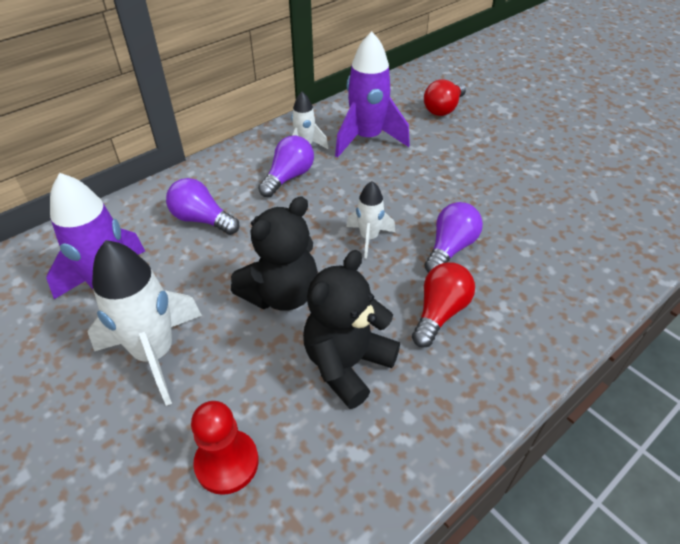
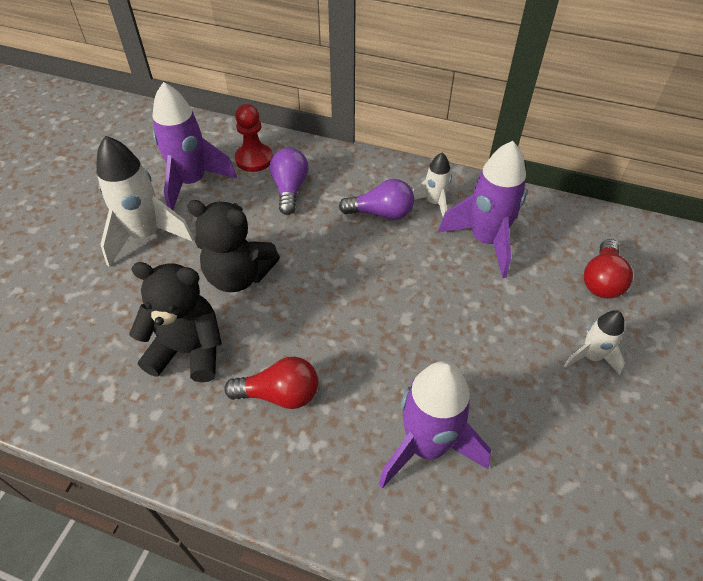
camera: 60 degrees right, 5 degrees up
red pawn [191,401,259,495] -> red pawn moved to [235,104,273,172]
white rocket [346,181,395,259] -> white rocket moved to [564,310,625,375]
red light bulb [424,79,466,116] -> red light bulb turned 75 degrees counterclockwise [584,239,633,299]
purple light bulb [425,202,483,273] -> none
none -> purple rocket [379,361,491,489]

